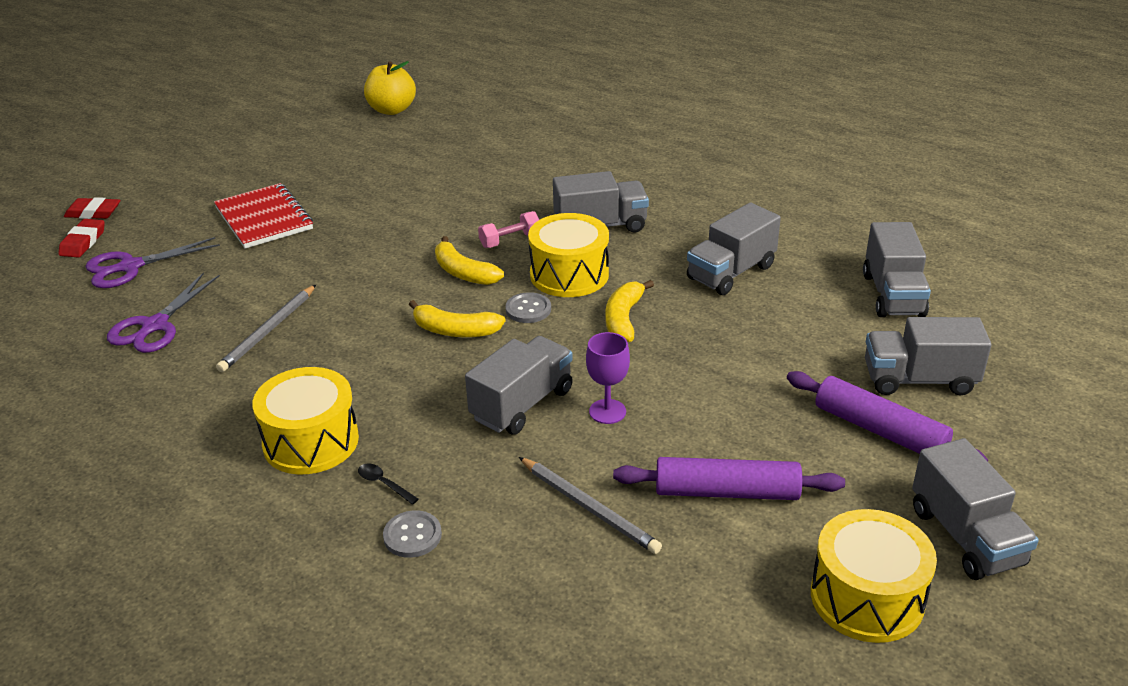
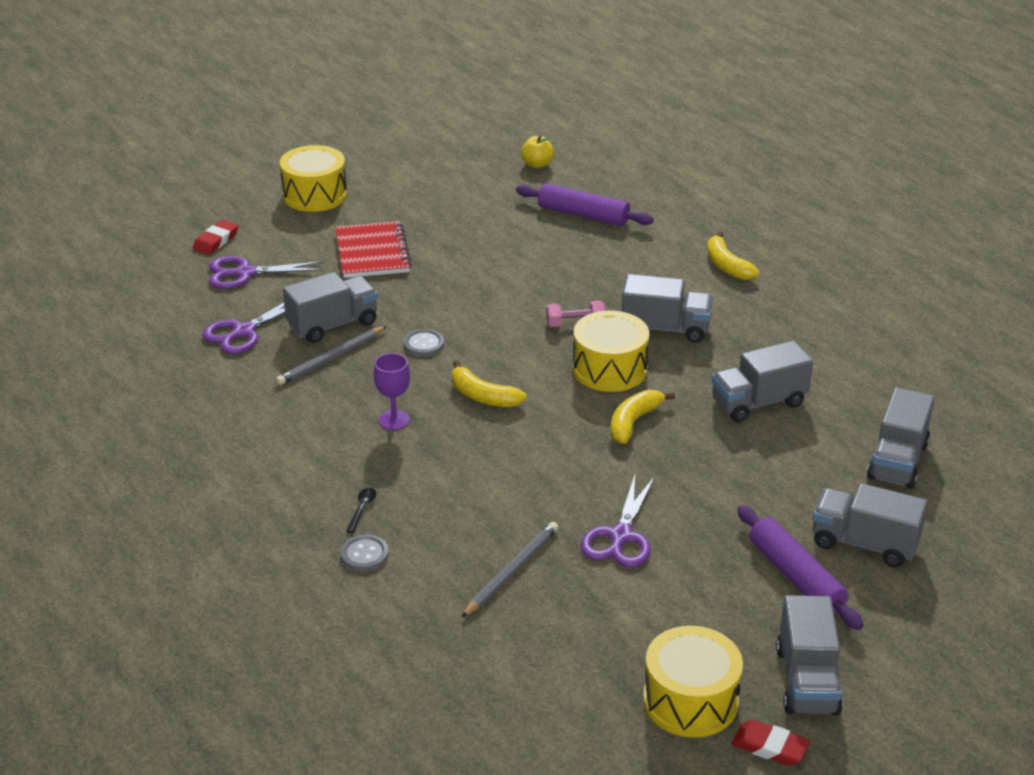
camera: 20 degrees right, 0 degrees up
red eraser [64,197,121,219] -> red eraser moved to [731,719,810,766]
yellow drum [252,367,359,474] -> yellow drum moved to [280,145,347,212]
black spoon [358,464,419,505] -> black spoon turned 45 degrees clockwise [346,488,376,533]
yellow apple [364,61,416,115] -> yellow apple [521,135,554,168], size x0.65
yellow banana [435,236,504,285] -> yellow banana moved to [707,231,759,280]
grey truck [465,336,573,434] -> grey truck moved to [283,272,378,343]
grey button [505,292,551,323] -> grey button moved to [404,329,444,356]
grey pencil [519,457,662,554] -> grey pencil turned 120 degrees counterclockwise [461,522,558,618]
purple goblet [586,332,630,424] -> purple goblet moved to [374,353,410,430]
purple rolling pin [613,457,845,500] -> purple rolling pin moved to [516,183,654,226]
none -> purple scissors [581,475,655,567]

